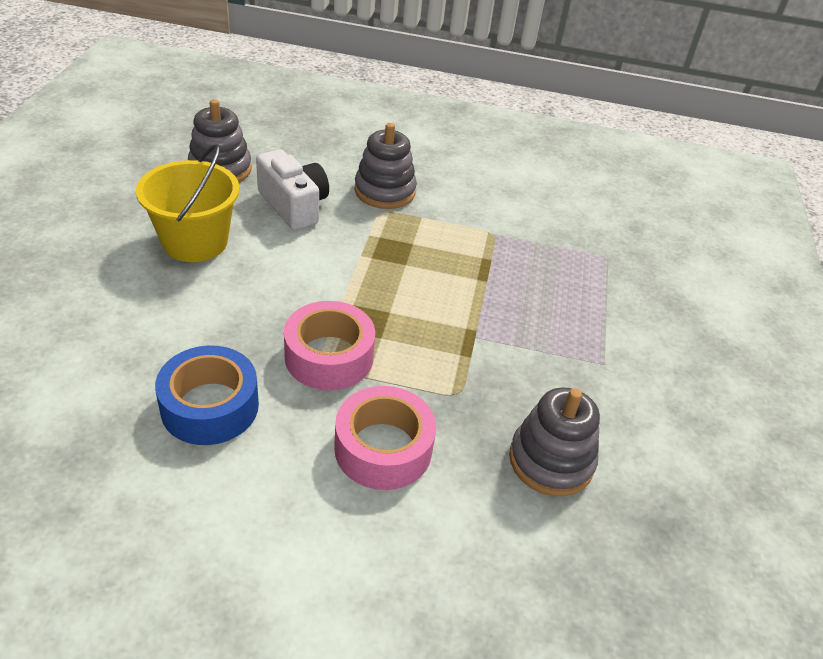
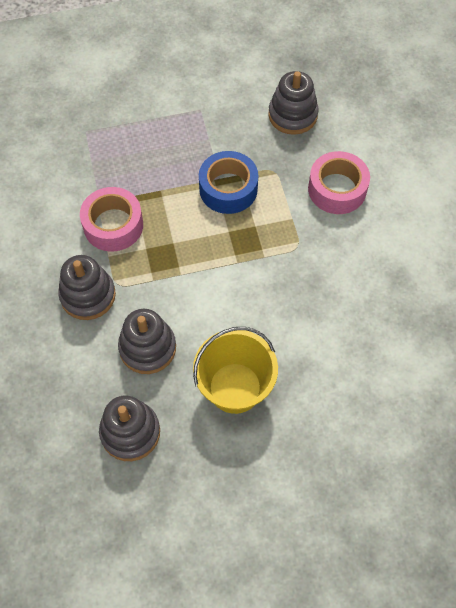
camera: 110 degrees left, 20 degrees up
blue tape [155,345,259,445] -> blue tape moved to [199,151,258,214]
white camera [256,149,329,230] -> grey stacking toy [118,309,176,374]
pink tape [284,301,375,390] -> pink tape moved to [80,187,143,251]

